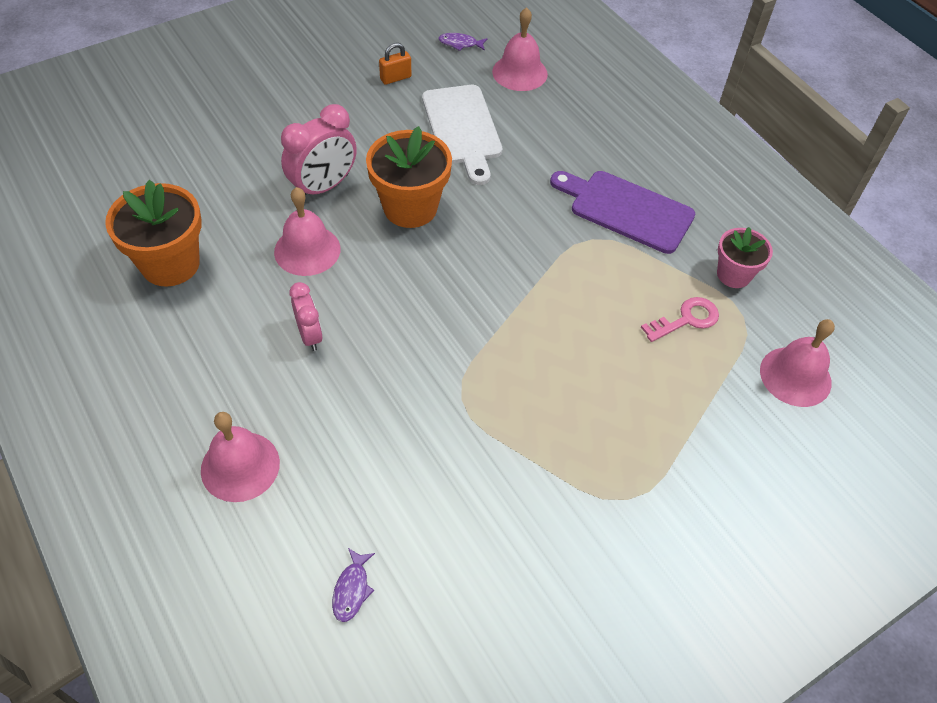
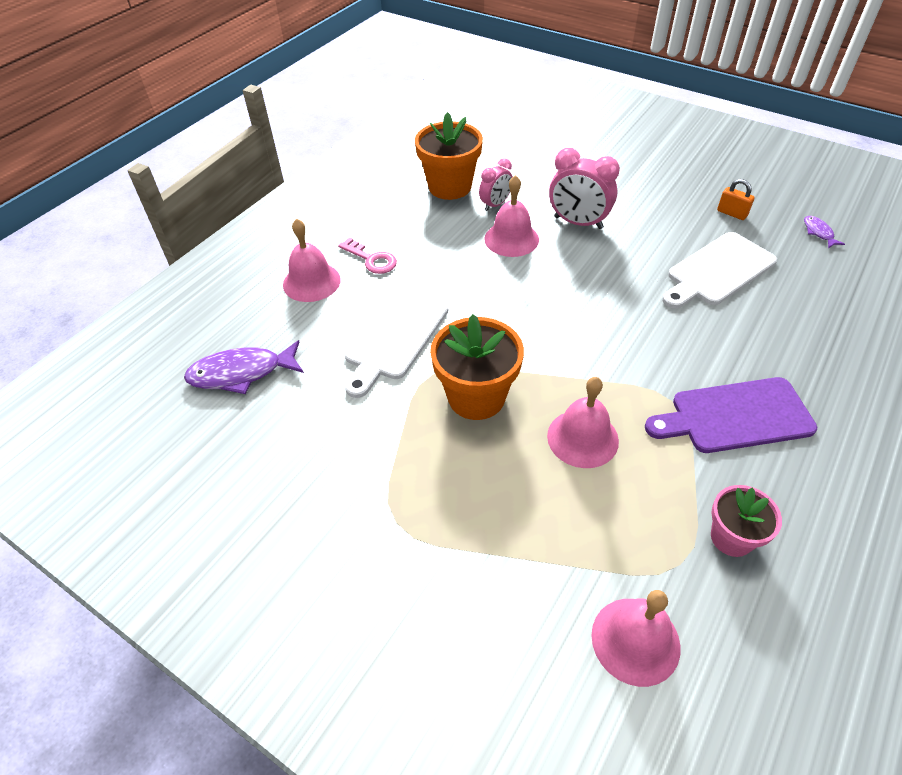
camera: 70 degrees right, 5 degrees down
pink clock [289,282,323,351] -> pink clock moved to [479,158,513,211]
purple fish [332,548,375,622] -> purple fish [184,340,304,394], size x1.99
orange flower pot [366,126,452,228] -> orange flower pot moved to [430,314,524,420]
pink bell [492,7,548,91] -> pink bell moved to [547,377,619,468]
purple cutting board [550,171,695,254] -> purple cutting board turned 105 degrees counterclockwise [645,377,817,453]
pink key [641,297,719,342] -> pink key moved to [338,237,397,274]
none -> white cutting board [345,288,448,398]

